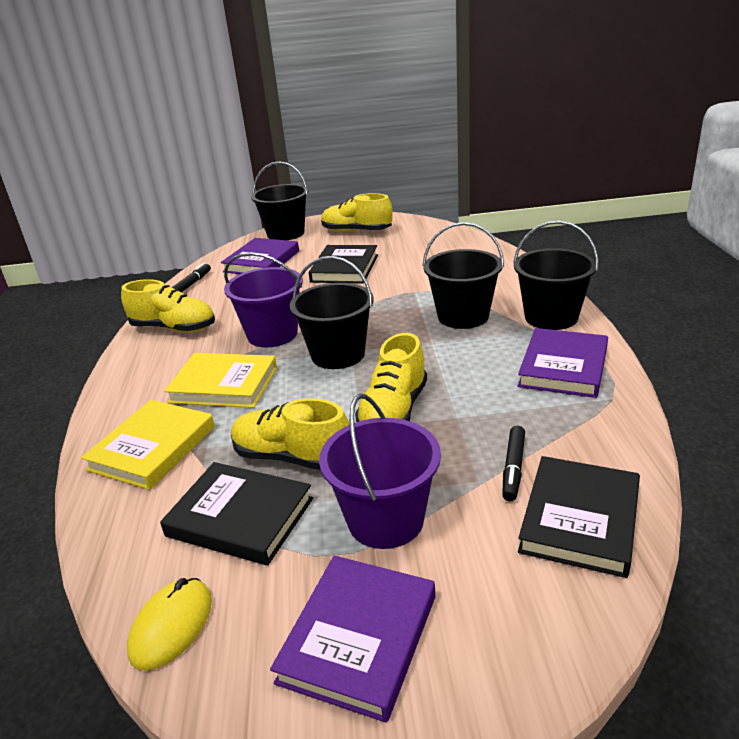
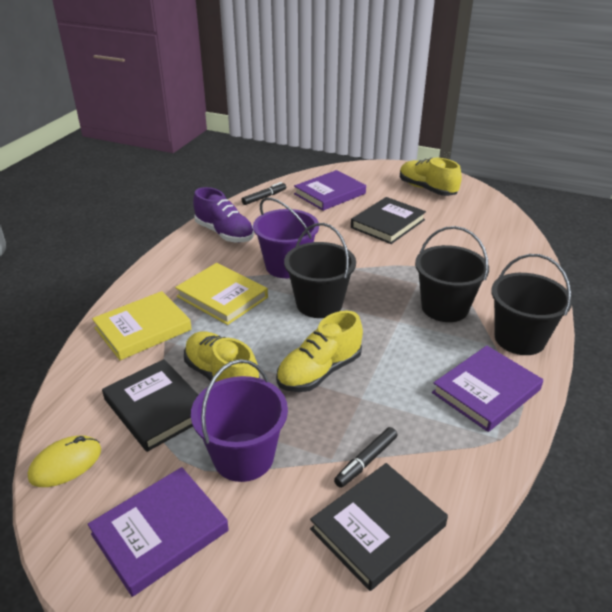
camera: 25 degrees right, 5 degrees up
yellow shoe [121,279,215,332] -> purple shoe [193,187,254,243]
black bucket [251,161,308,240] -> none

